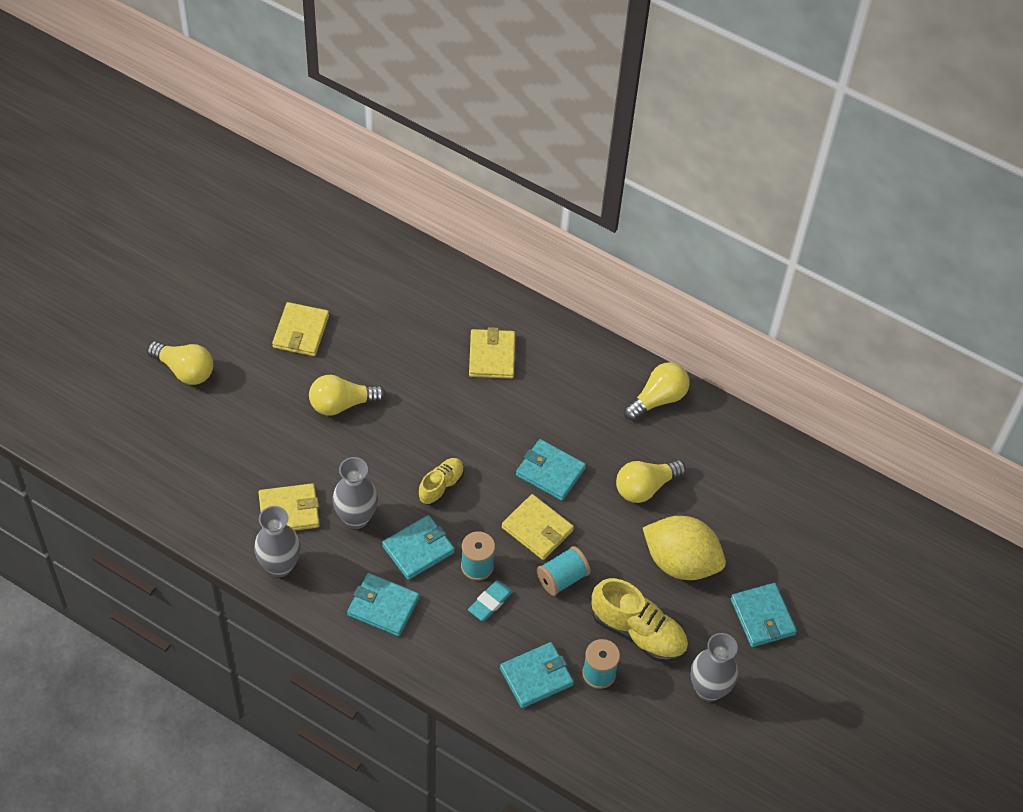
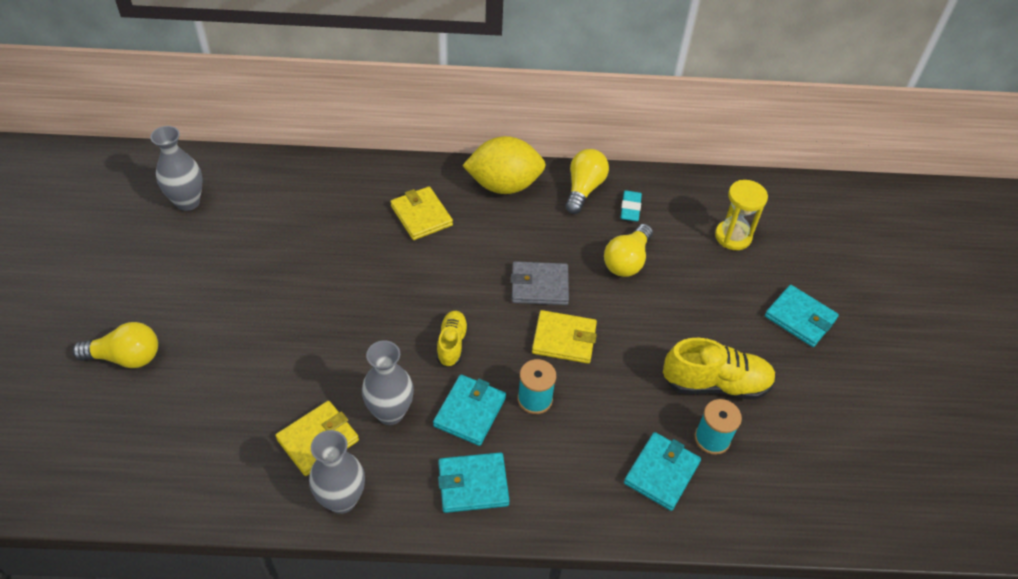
camera: 30 degrees left, 5 degrees down
yellow wallet [272,302,329,356] -> none
yellow light bulb [309,375,386,415] -> none
turquoise eraser [468,581,513,621] -> turquoise eraser moved to [620,190,642,222]
turquoise wallet [516,439,586,501] -> grey wallet [511,261,569,305]
turquoise spool [536,546,591,596] -> none
yellow lemon [643,516,726,580] -> yellow lemon moved to [462,136,546,194]
grey vase [690,633,738,702] -> grey vase moved to [150,126,203,211]
none -> yellow hourglass [715,180,768,250]

